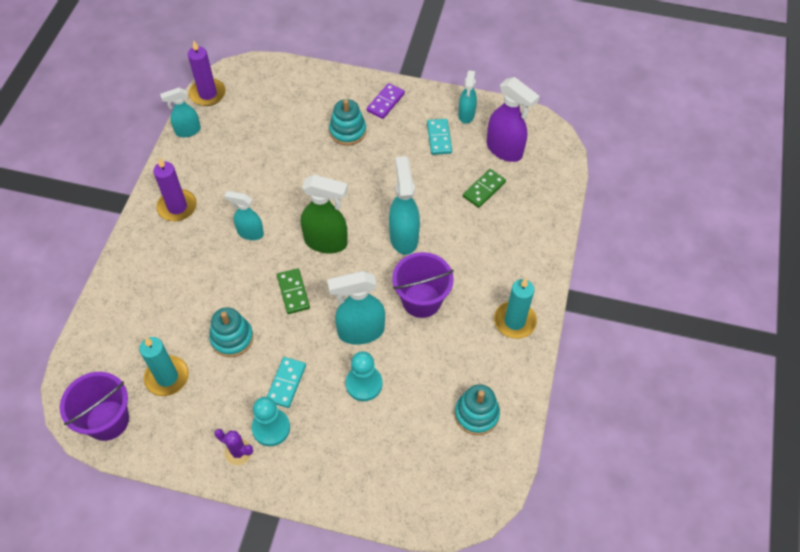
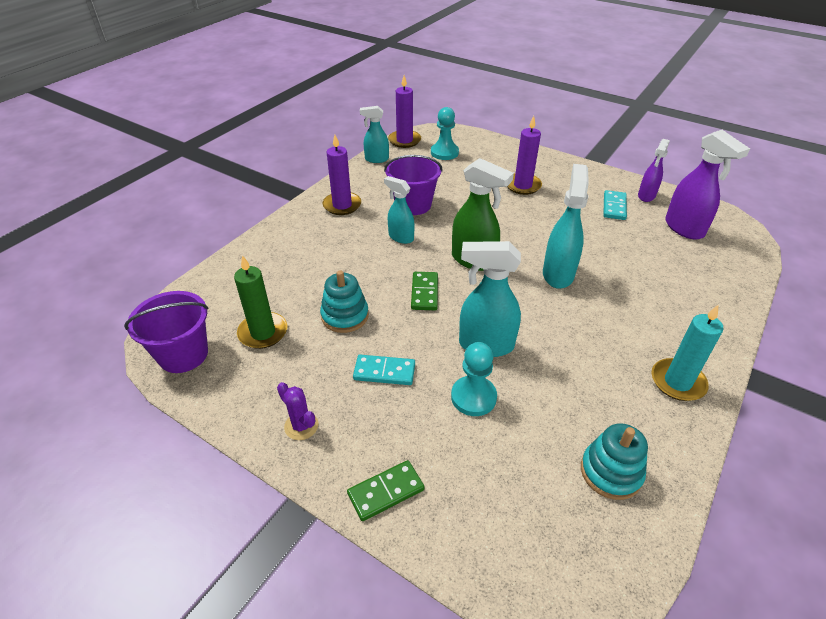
camera: 20 degrees right, 15 degrees down
turquoise candle [139,337,189,396] -> green candle [234,255,287,349]
turquoise pawn [252,397,290,446] -> turquoise pawn moved to [431,107,459,160]
turquoise domino [267,357,306,408] -> turquoise domino turned 60 degrees clockwise [353,355,415,385]
turquoise stacking toy [329,99,366,146] -> purple candle [507,116,542,195]
purple domino [367,83,405,119] -> none
purple bucket [392,252,454,318] -> purple bucket moved to [384,155,443,215]
turquoise spray bottle [458,70,477,124] -> purple spray bottle [638,139,670,202]
green domino [463,169,506,208] -> green domino moved to [347,460,424,521]

